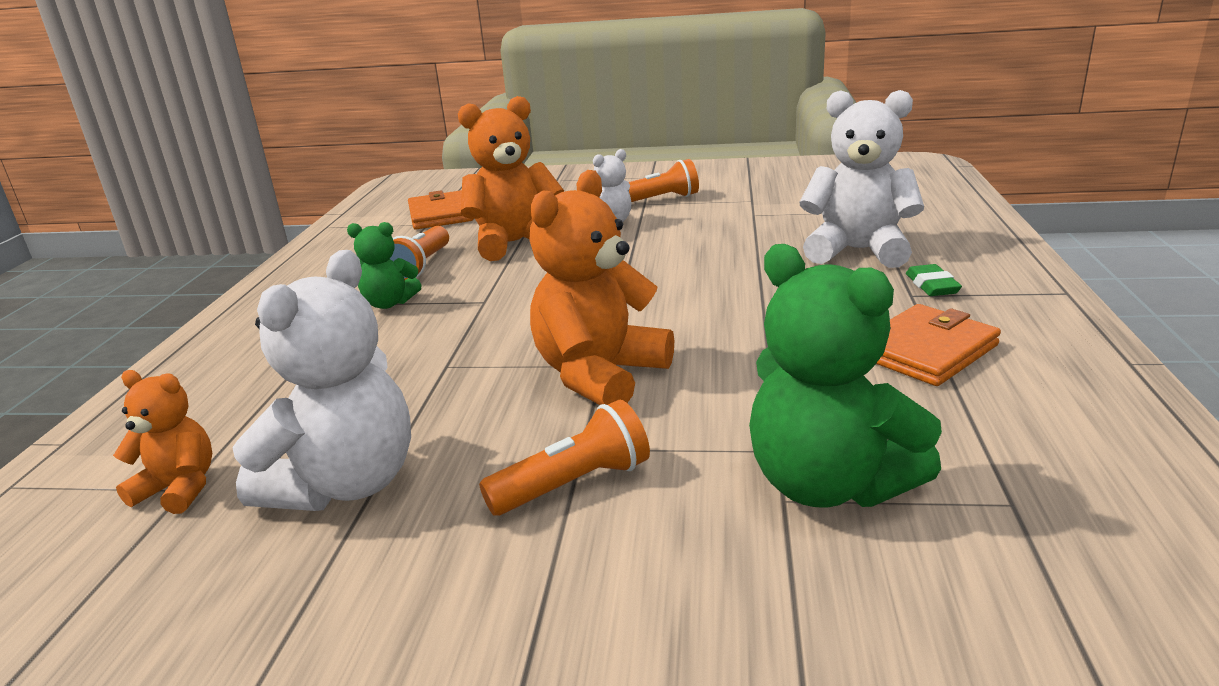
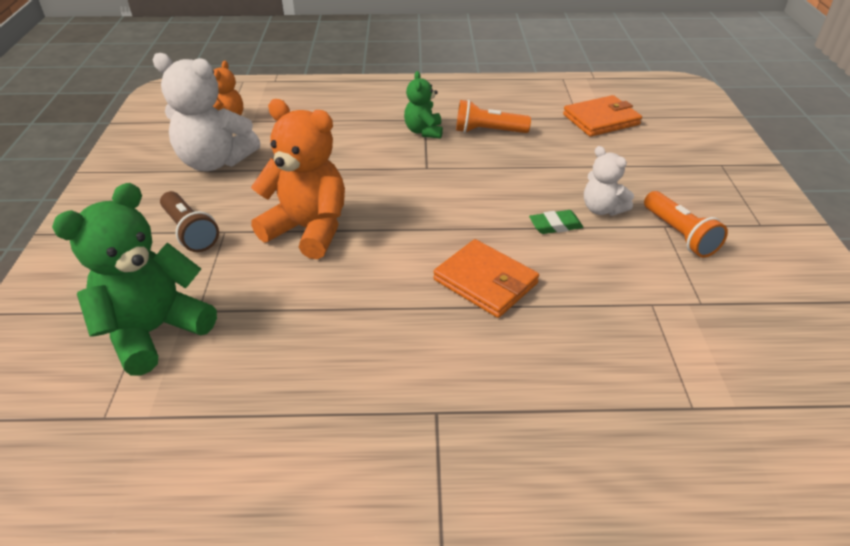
camera: 80 degrees right, 15 degrees up
orange teddy bear [458,96,564,261] -> none
orange flashlight [479,400,650,516] -> brown flashlight [160,191,219,252]
white teddy bear [800,90,924,268] -> none
orange wallet [876,304,1001,386] -> orange wallet moved to [433,239,539,318]
green eraser [906,264,962,296] -> green eraser moved to [529,210,583,234]

